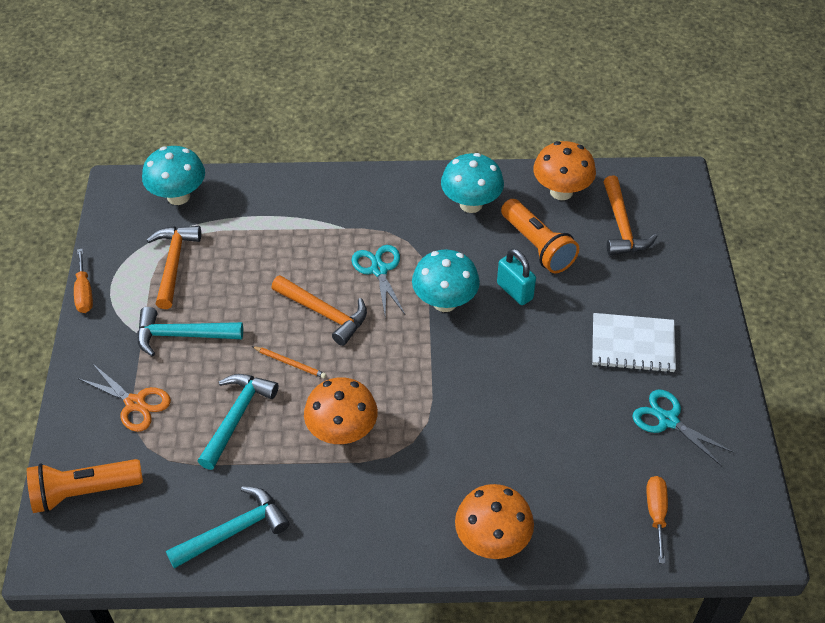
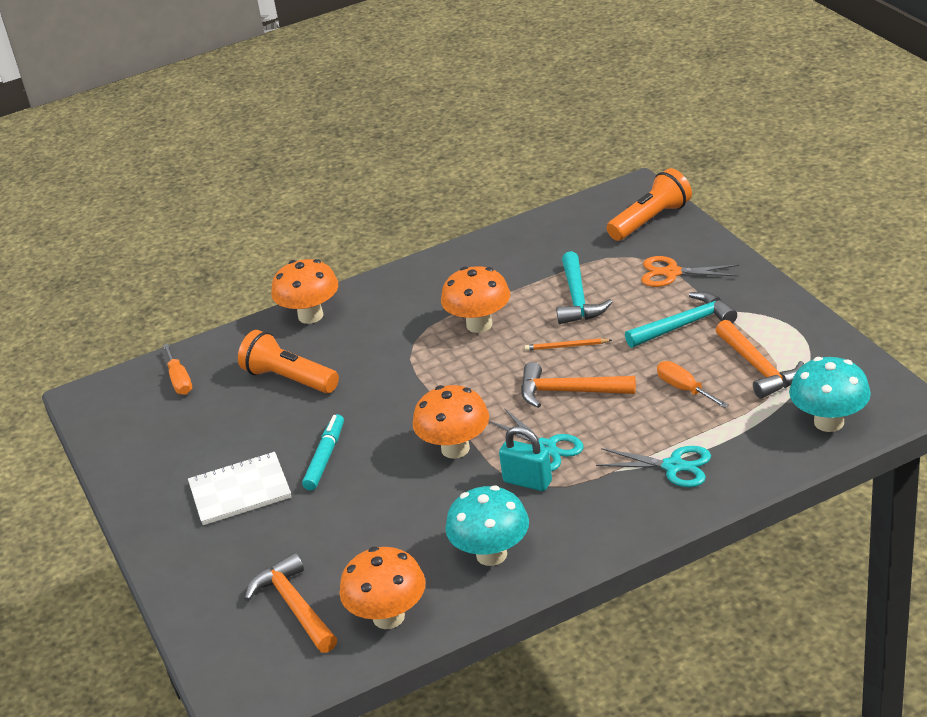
camera: 160 degrees right, 15 degrees down
orange screwdriver [74,249,93,313] -> orange screwdriver moved to [657,361,729,408]
turquoise hammer [166,486,290,569] -> none
turquoise mushroom [412,249,480,312] -> orange mushroom [412,385,489,459]
turquoise padlock [497,248,536,305] -> turquoise padlock moved to [499,426,552,491]
orange flashlight [501,199,579,273] -> orange flashlight moved to [238,330,339,393]
turquoise scissors [632,390,734,466] -> turquoise scissors moved to [596,446,711,487]
none -> turquoise marker [302,414,344,491]

